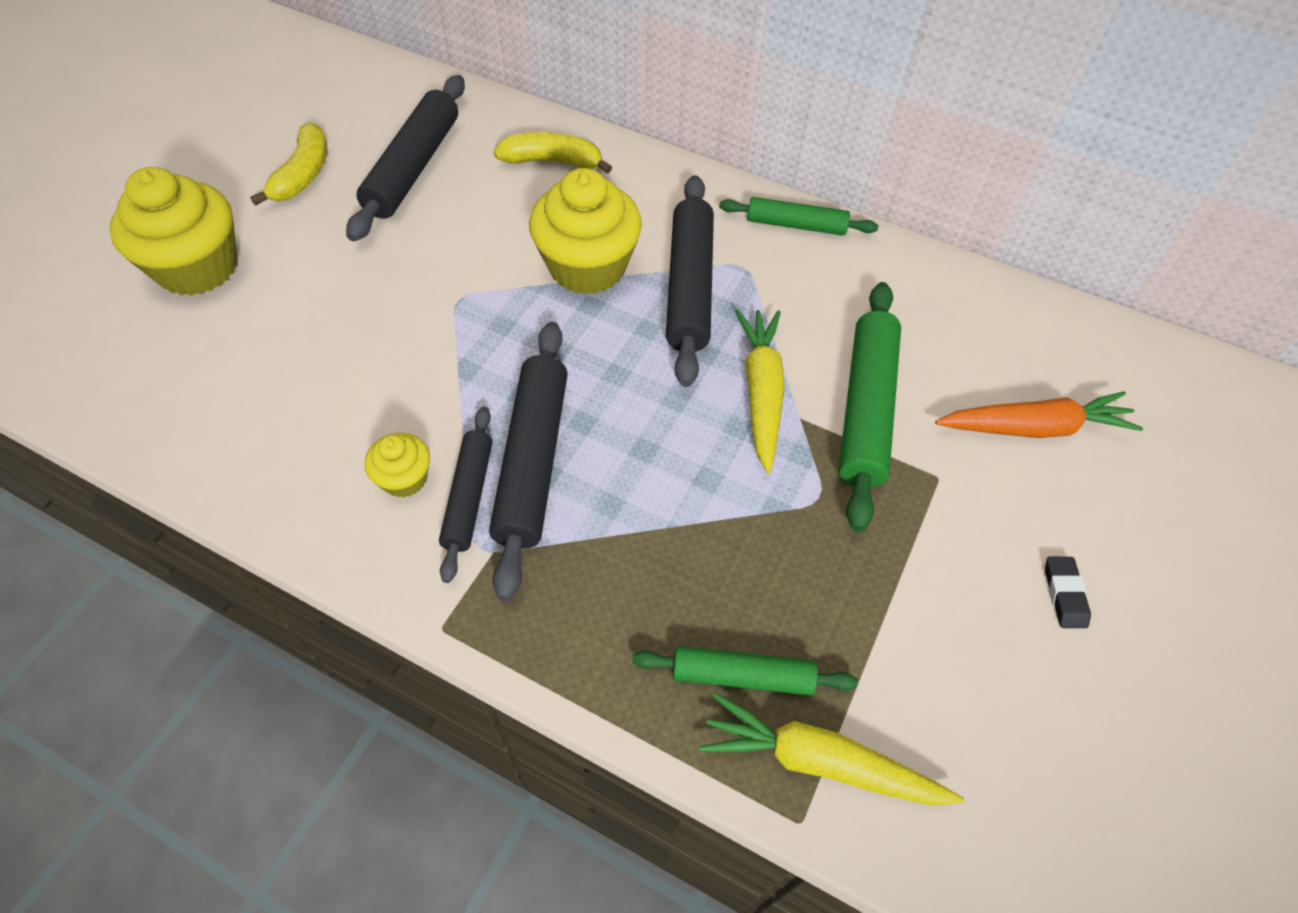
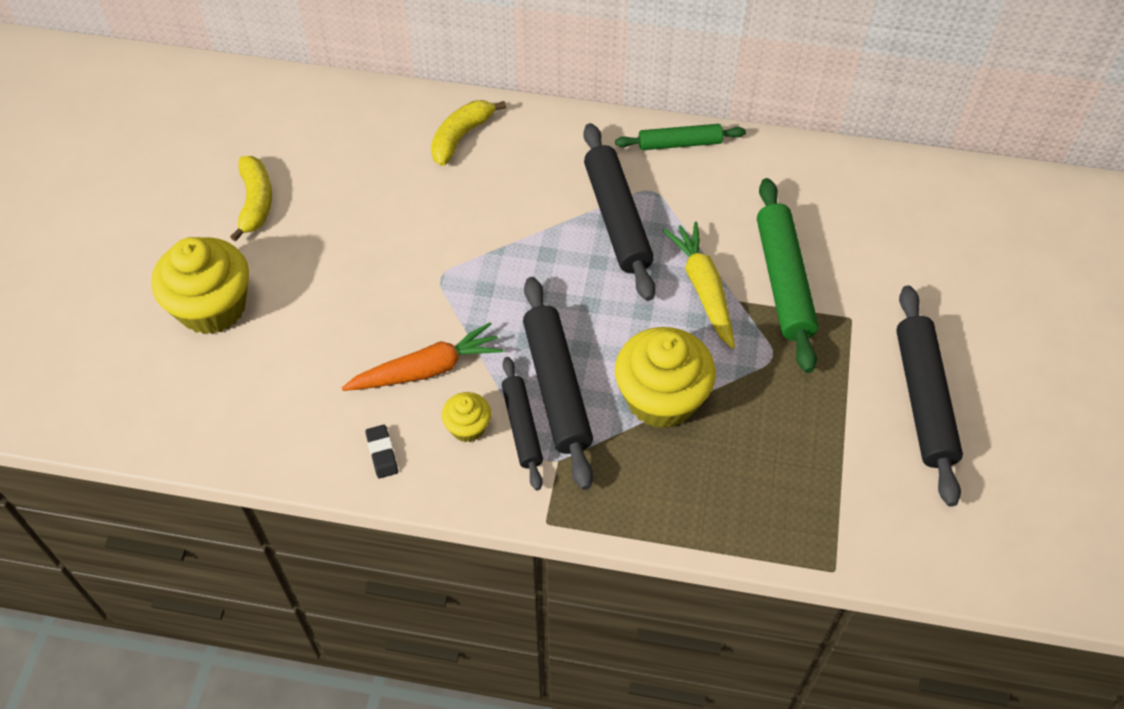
camera: 15 degrees left, 0 degrees up
black rolling pin [346,75,465,241] -> black rolling pin moved to [896,286,963,507]
yellow banana [494,132,612,174] -> yellow banana turned 45 degrees counterclockwise [431,100,506,166]
yellow cupcake [529,168,642,295] -> yellow cupcake moved to [615,327,716,429]
green rolling pin [632,646,858,696] -> none
yellow carrot [699,693,964,806] -> none
orange carrot [935,391,1143,438] -> orange carrot moved to [342,322,503,391]
black eraser [1045,557,1091,628] -> black eraser moved to [365,425,398,478]

